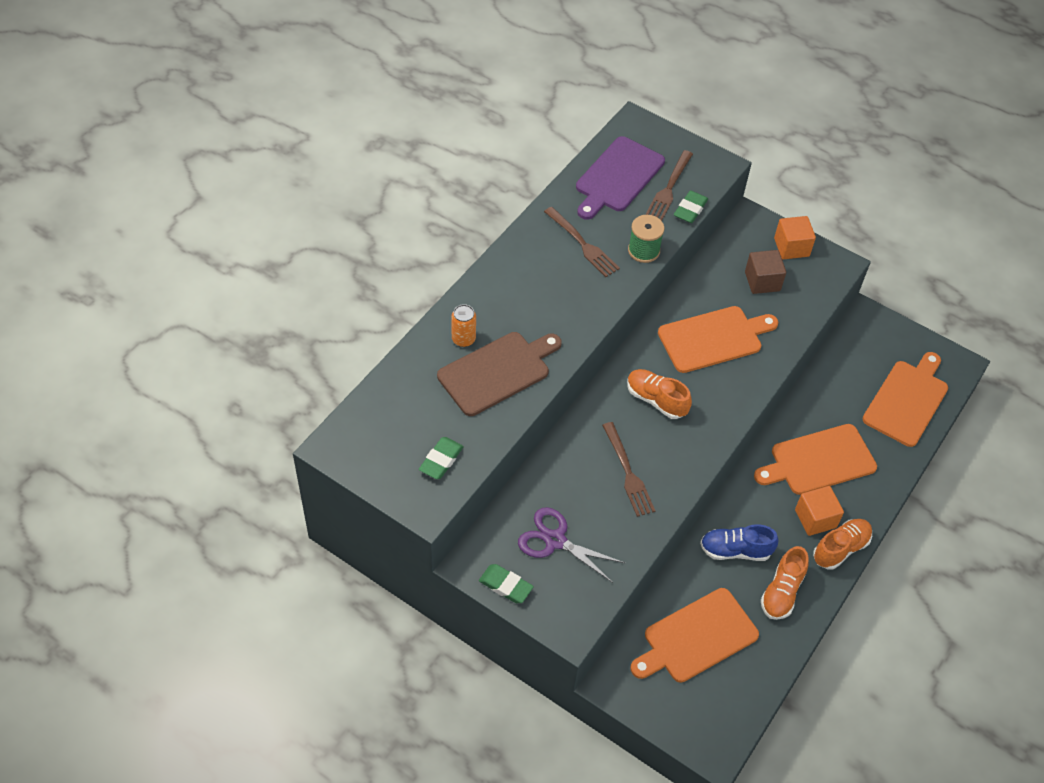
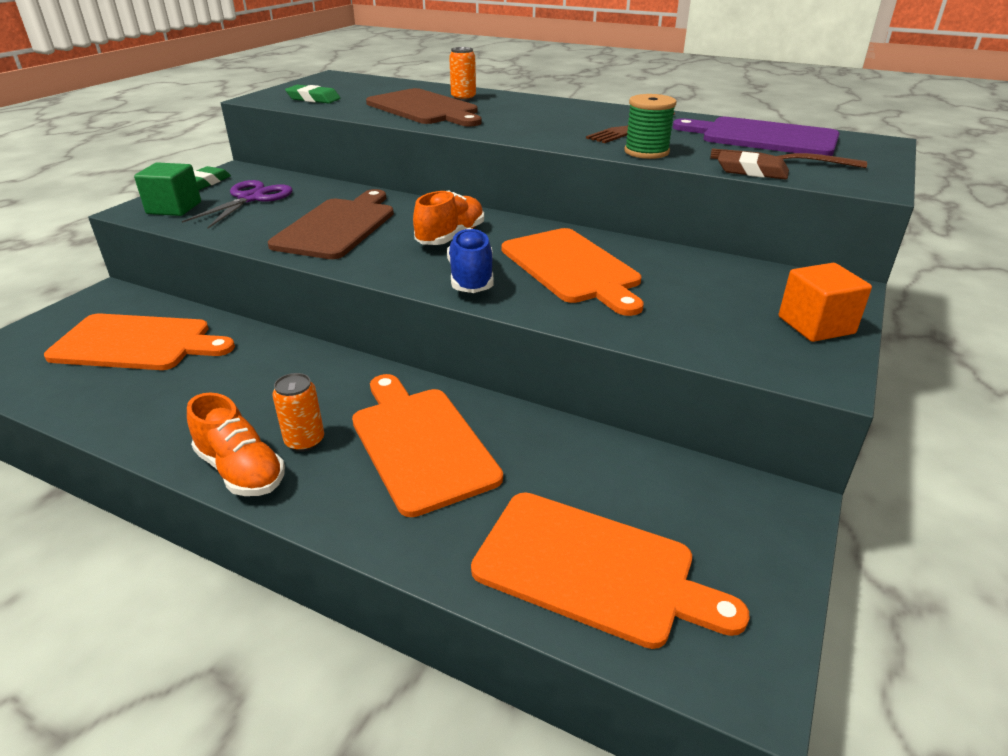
camera: 85 degrees right, 20 degrees down
brown fork [602,422,655,517] -> brown cutting board [268,189,394,259]
orange cutting board [630,588,759,683] -> orange cutting board turned 135 degrees clockwise [44,314,235,370]
green eraser [674,190,708,223] -> brown eraser [718,151,789,180]
blue shoe [700,524,779,561] -> blue shoe moved to [447,228,494,293]
brown cube [745,250,786,294] -> none
orange shoe [761,546,809,620] -> none
orange cube [795,486,844,536] -> orange can [272,373,324,452]
none -> green cube [134,162,201,216]

